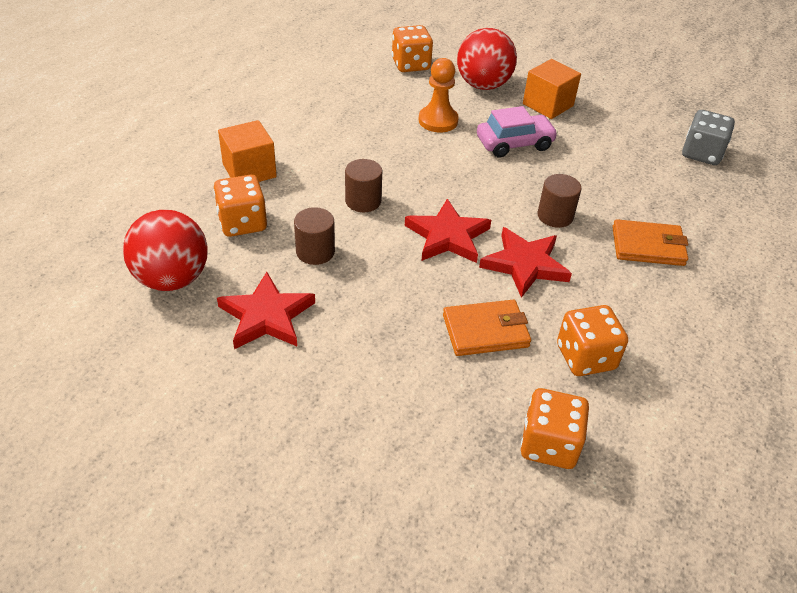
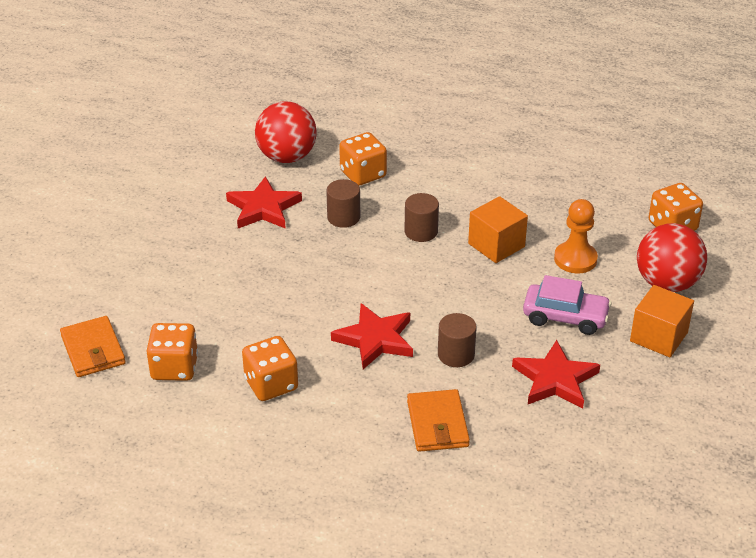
camera: 80 degrees right, 5 degrees down
orange cube [218,120,277,182] -> orange cube moved to [468,196,528,263]
red star [405,199,491,263] -> red star moved to [512,340,600,409]
orange wallet [443,300,531,356] -> orange wallet moved to [60,316,126,377]
pink car [477,106,558,158] -> pink car turned 45 degrees counterclockwise [523,275,612,335]
grey dice [682,110,735,165] -> none

